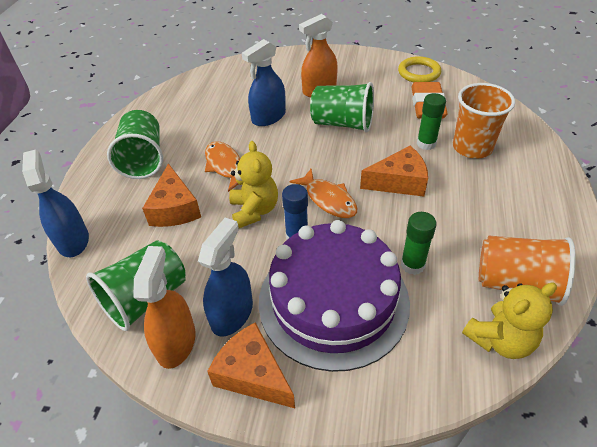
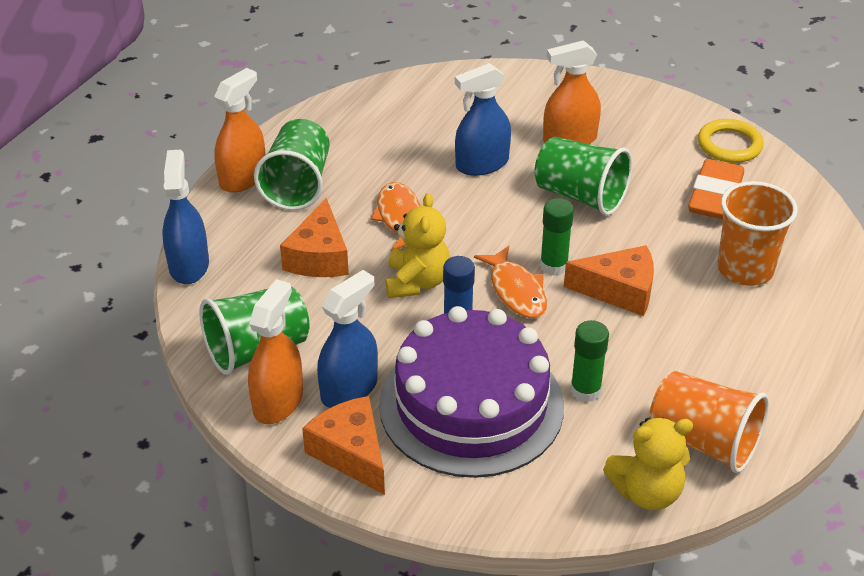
camera: 15 degrees right, 5 degrees down
green glue stick [417,93,446,150] -> green glue stick moved to [540,198,574,276]
none -> orange spray bottle [214,68,265,193]

